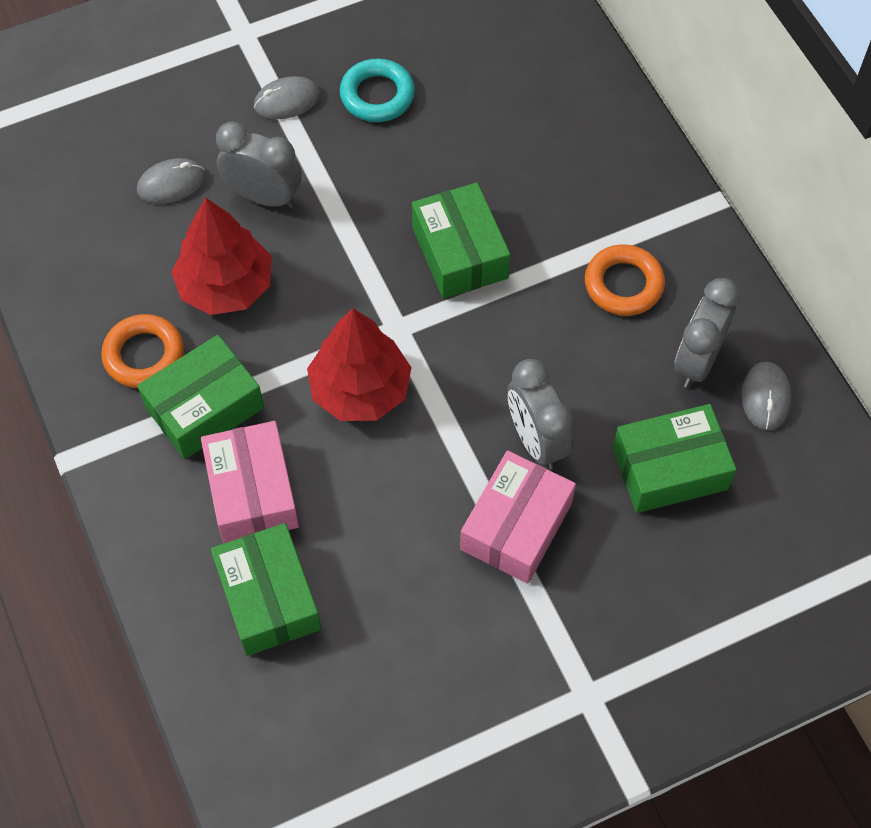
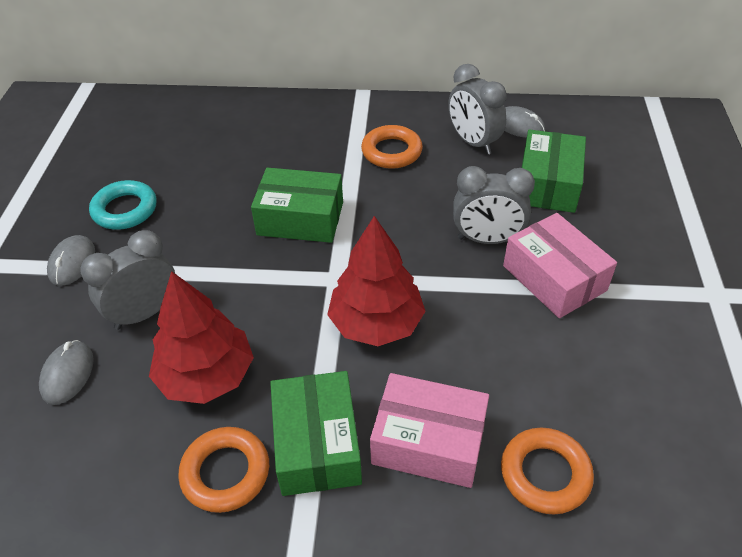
camera: 60 degrees left, 15 degrees down
green box [211,523,321,656] -> orange ring [501,428,594,514]

